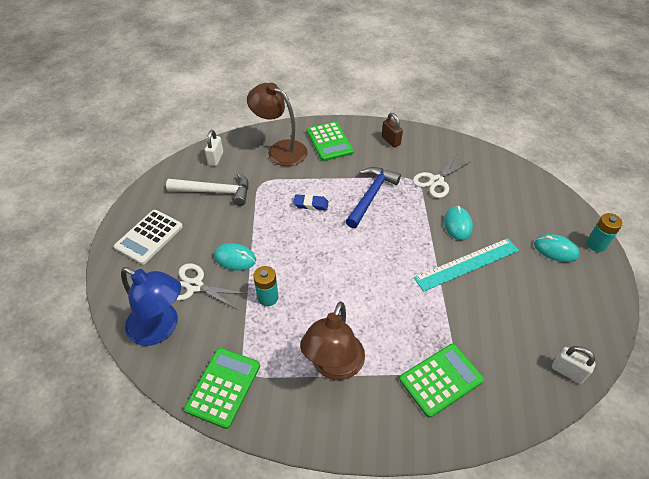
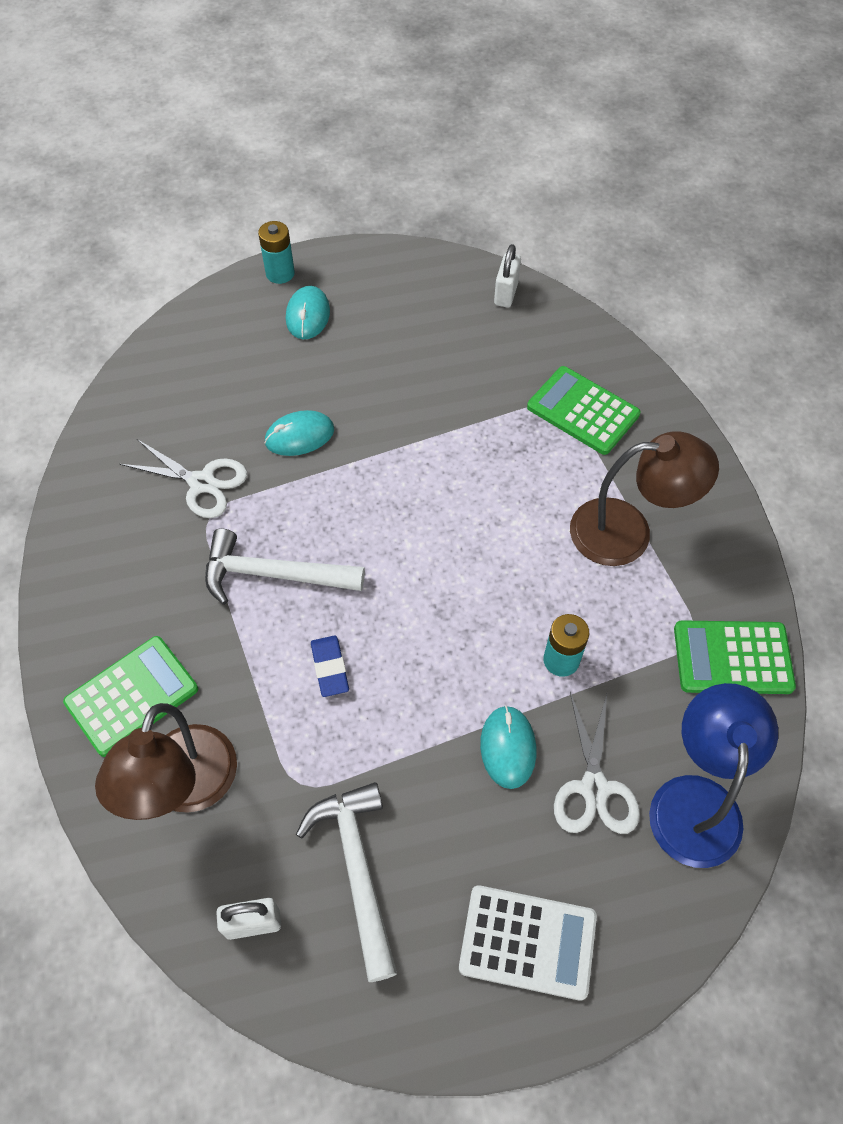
camera: 110 degrees left, 10 degrees up
blue hammer [346,167,401,228] -> white hammer [205,528,365,605]
brown padlock [382,113,403,148] -> none
turquoise ruler [414,238,519,292] -> none

